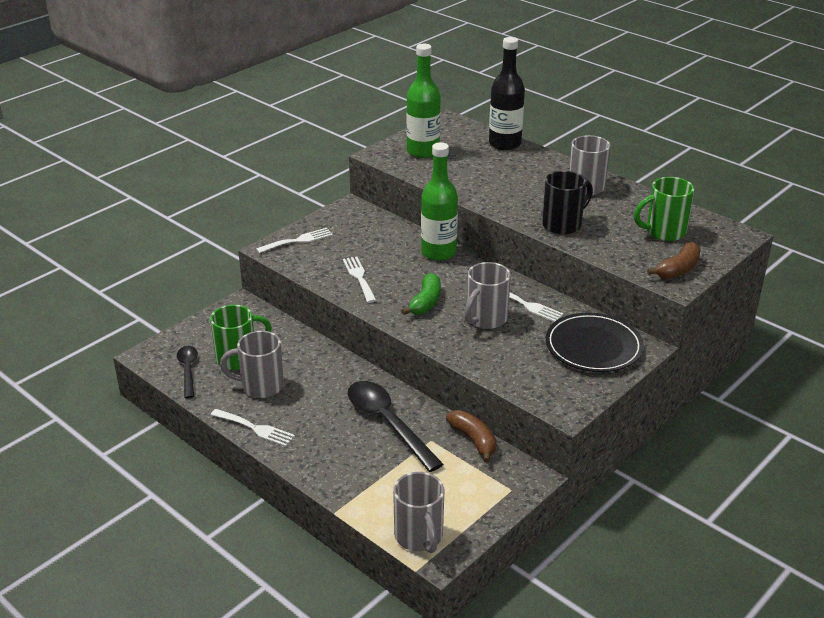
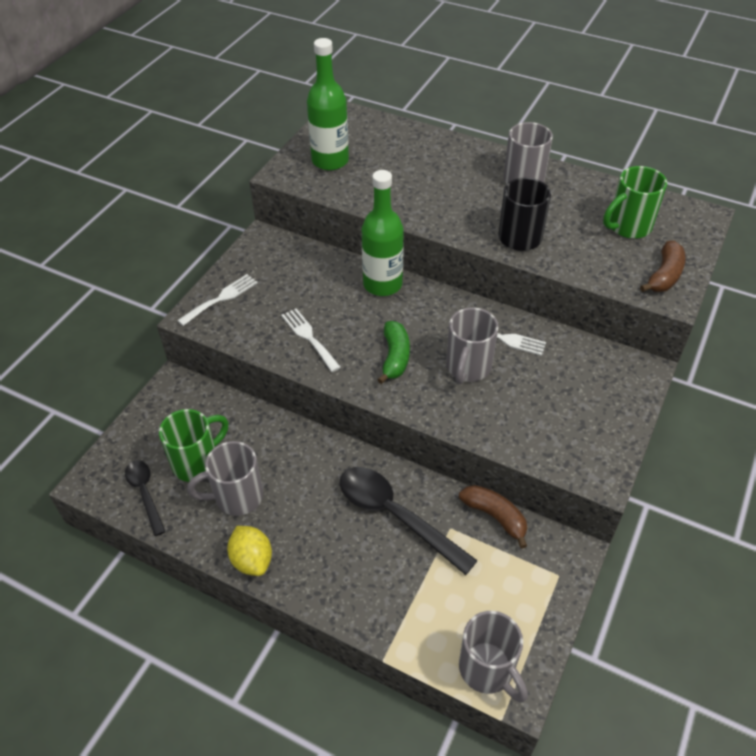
camera: 15 degrees left, 15 degrees up
white fork [211,409,295,447] -> yellow lemon [227,526,272,576]
black bottle [489,37,525,150] -> none
black plate [546,313,644,372] -> none

